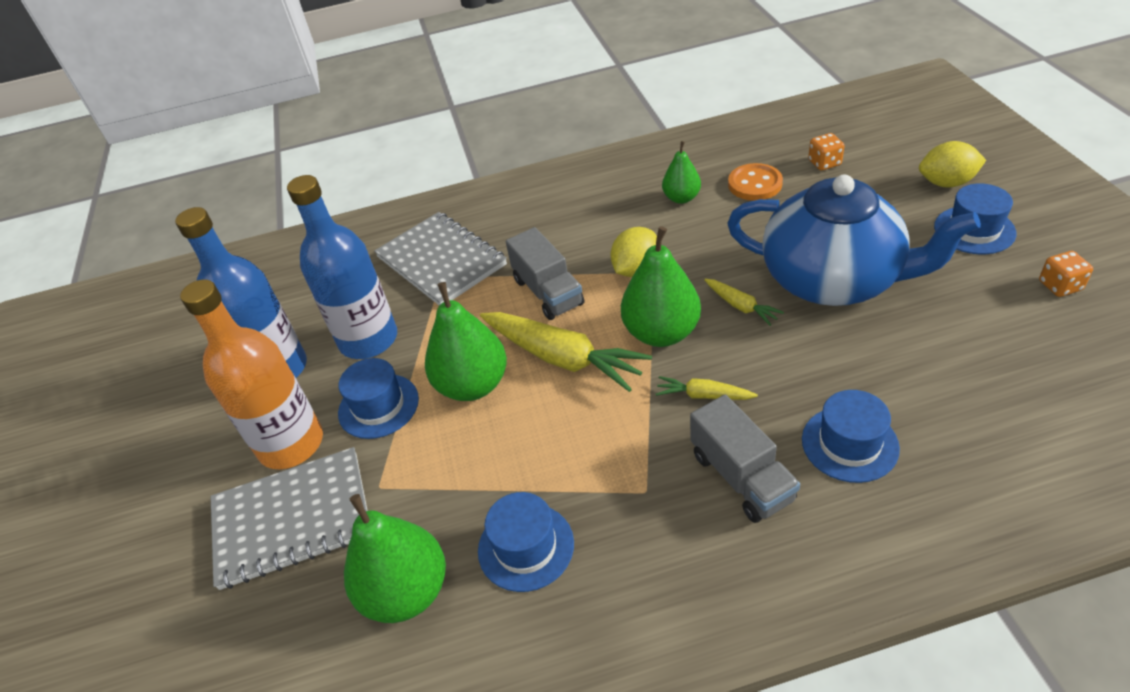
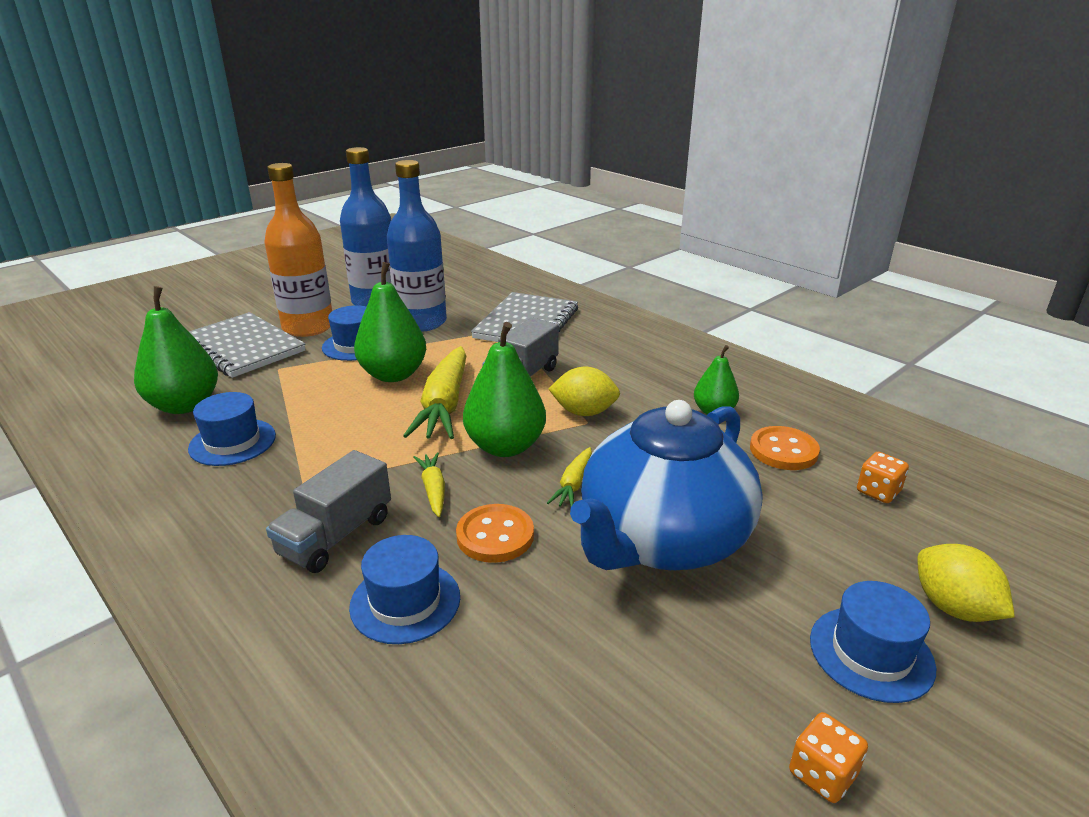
camera: 55 degrees right, 15 degrees down
blue teapot [727,175,981,306] -> blue teapot turned 45 degrees clockwise [570,400,763,570]
none -> orange button [456,504,534,563]

